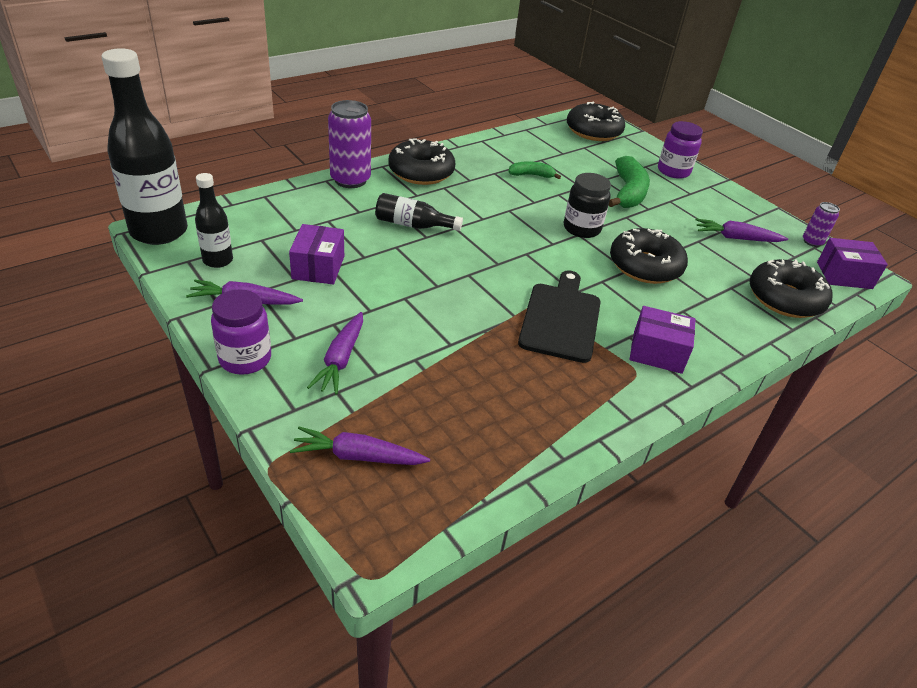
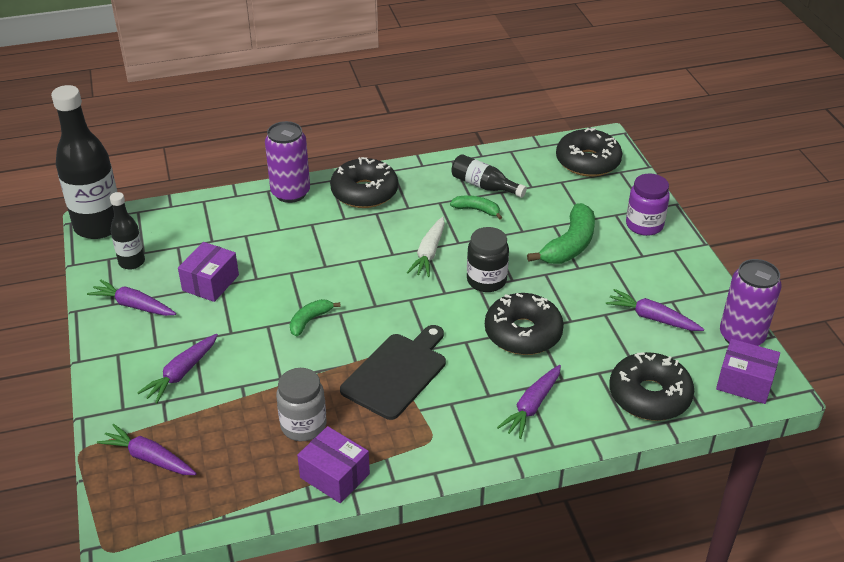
camera: 25 degrees right, 0 degrees up
purple jar [211,289,271,375] -> none
black bottle [375,193,463,231] -> black bottle moved to [451,154,527,198]
purple box [629,306,696,374] -> purple box moved to [297,426,370,503]
purple can [803,202,840,247] -> purple can [720,259,782,346], size x1.89
none -> grey jar [276,368,326,441]
none -> green banana [290,299,341,337]
none -> white carrot [407,217,445,277]
none -> purple carrot [497,365,561,439]

